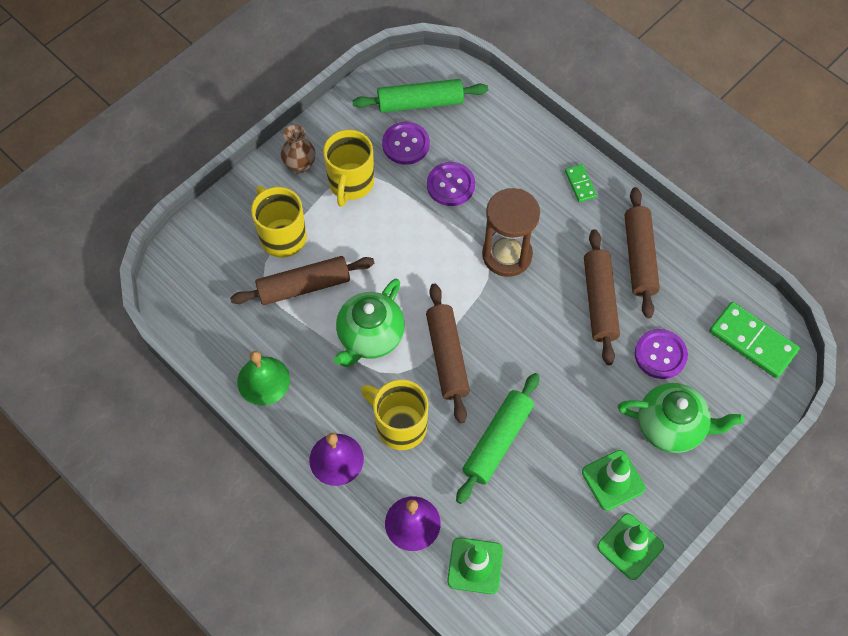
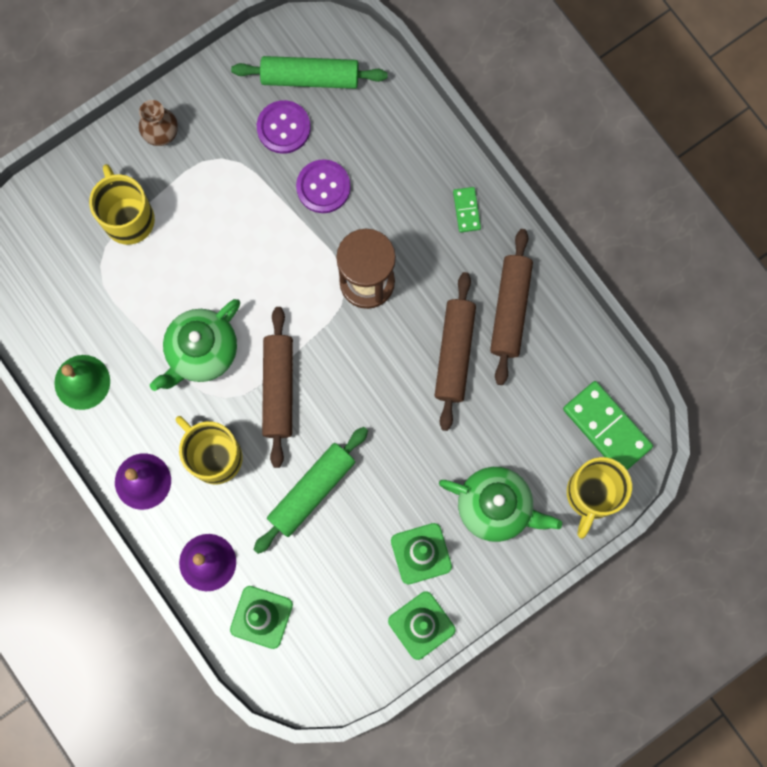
camera: 10 degrees right, 15 degrees up
brown rolling pin [230,256,374,305] -> none
yellow mug [323,129,374,207] -> yellow mug moved to [567,457,632,539]
purple button [635,329,688,379] -> none

